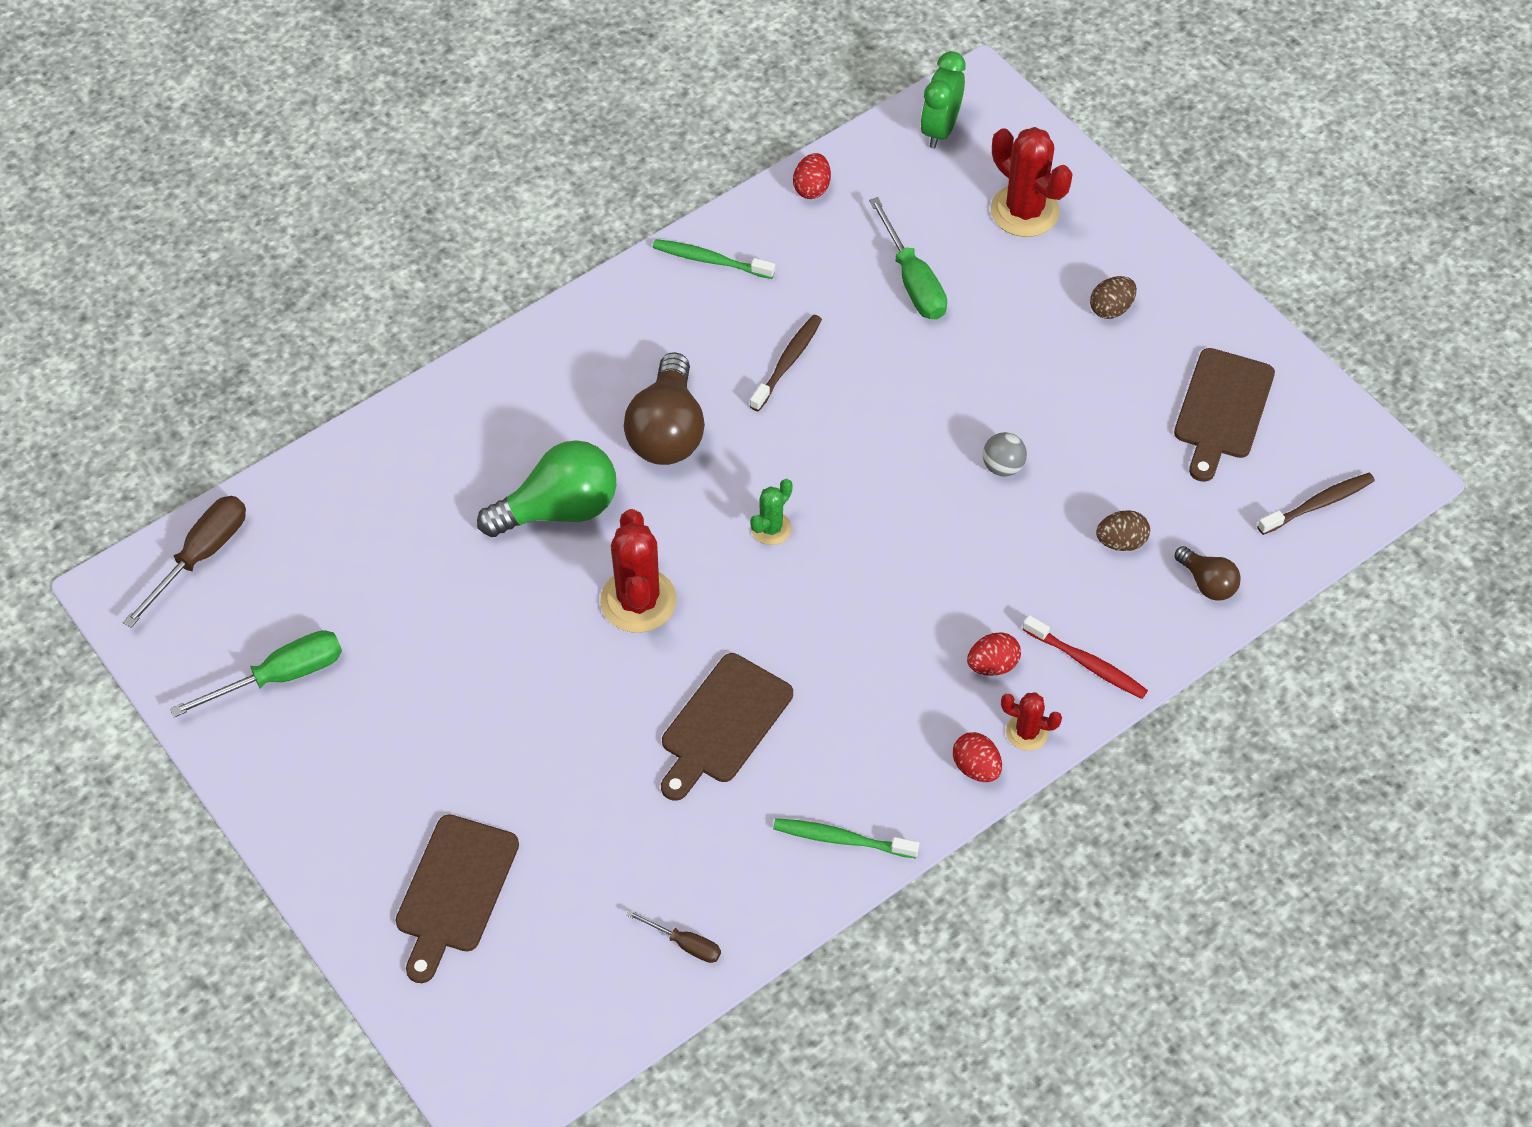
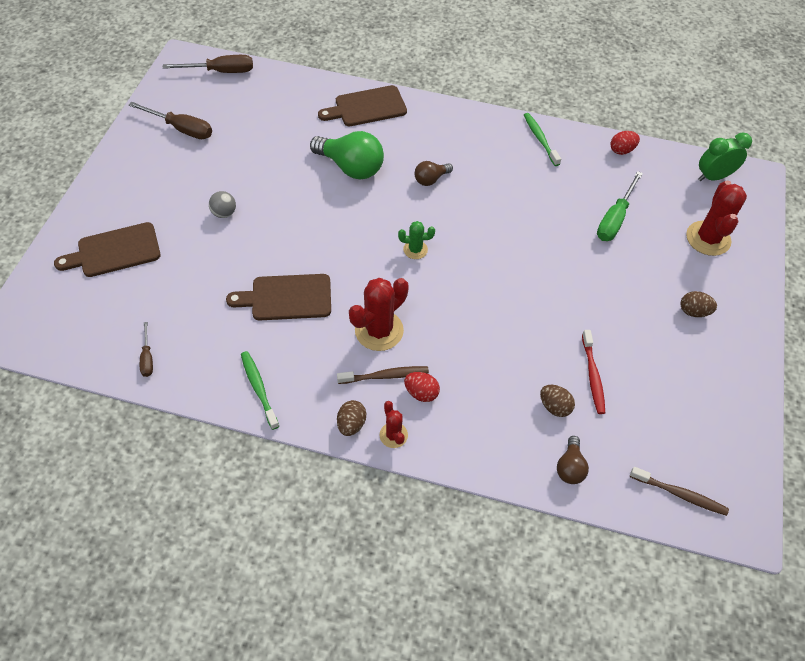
camera: 50 degrees right, 0 degrees up
green screwdriver [170,630,342,717] -> brown screwdriver [129,102,212,139]
red cactus [600,509,677,633] -> red cactus moved to [349,278,409,351]
brown light bulb [624,352,705,465] -> brown light bulb [414,161,453,186], size x0.53
brown toothbrush [750,315,822,412] -> brown toothbrush moved to [337,366,429,384]
red egg [953,732,1002,782] -> brown egg [337,400,366,436]
grey ball [983,432,1027,476] -> grey ball moved to [209,191,236,218]
red toothbrush [1022,615,1148,699] -> red toothbrush moved to [582,330,605,414]
brown cutting board [1174,348,1275,482] -> brown cutting board moved to [318,85,407,126]

